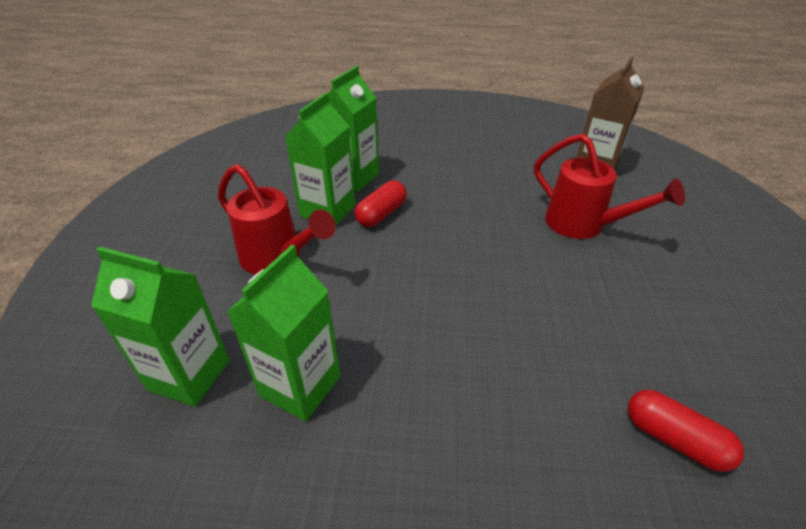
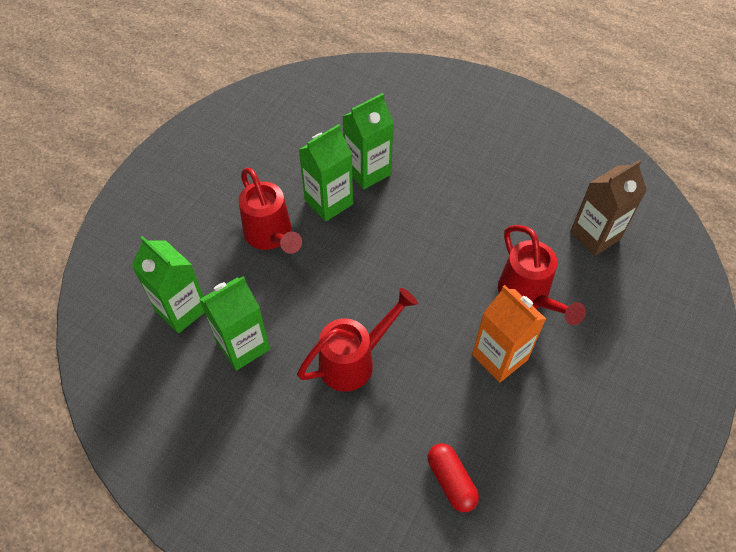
camera: 25 degrees right, 15 degrees up
red capsule [355,180,407,227] -> none
none -> red watering can [297,288,418,392]
none -> orange carton [472,285,546,383]

